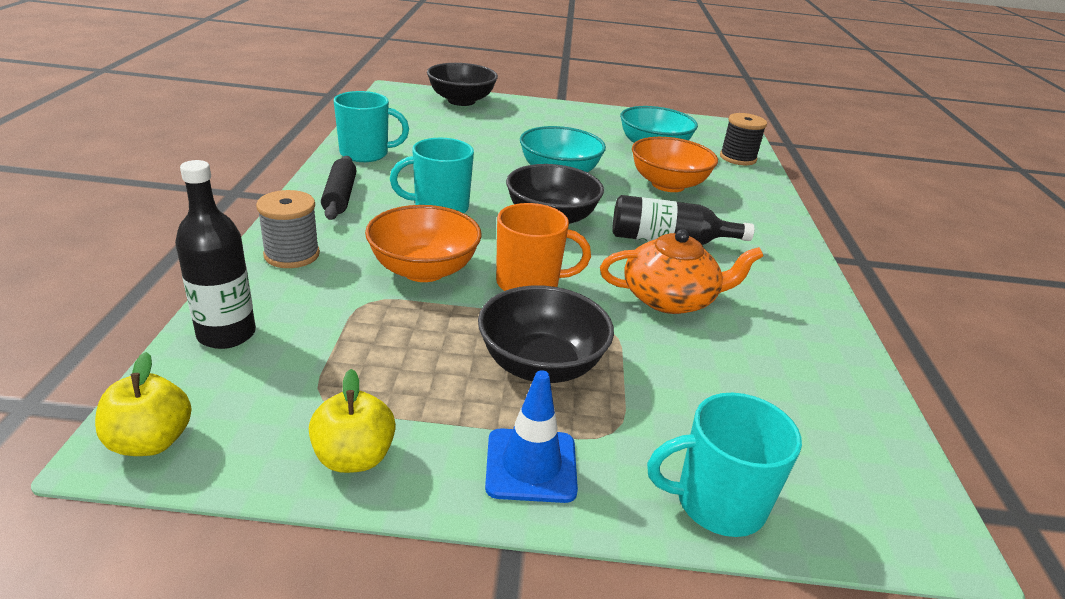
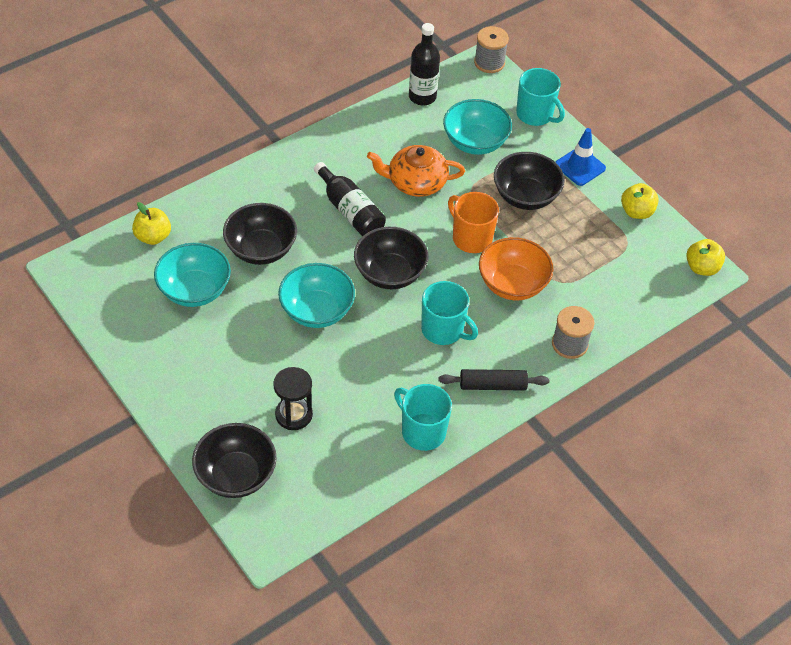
camera: 130 degrees left, 20 degrees up
black bottle [175,160,256,349] -> black bottle moved to [409,23,440,105]
black rolling pin [321,156,357,220] -> black rolling pin turned 45 degrees clockwise [439,369,549,391]
orange teapot [600,229,763,314] -> orange teapot turned 45 degrees counterclockwise [367,145,465,197]
orange bowl [632,137,718,192] -> black bowl [223,203,297,265]
black spool [720,113,767,165] -> yellow apple [132,202,171,245]
none -> black hourglass [273,367,313,430]
none -> turquoise bowl [443,99,512,155]
none -> grey spool [474,26,509,73]

